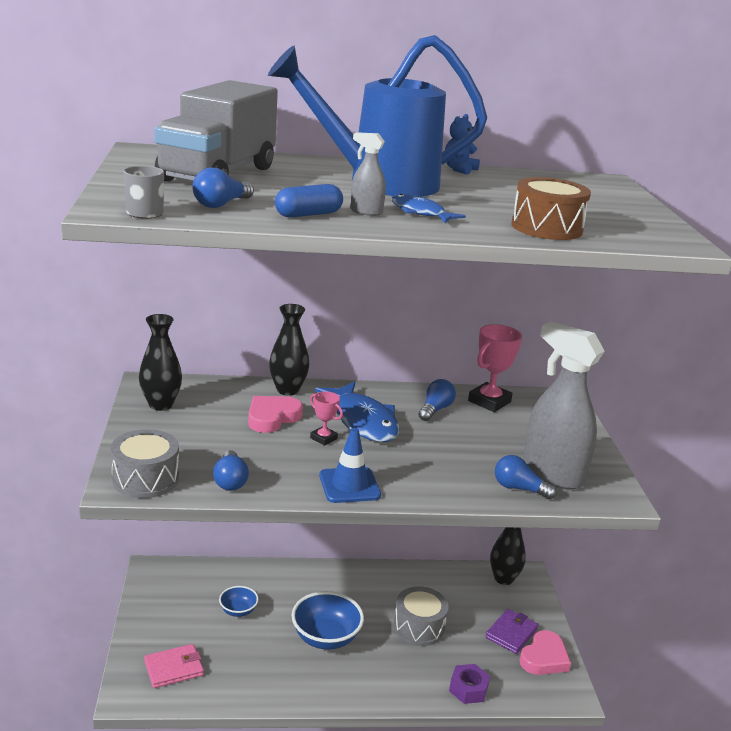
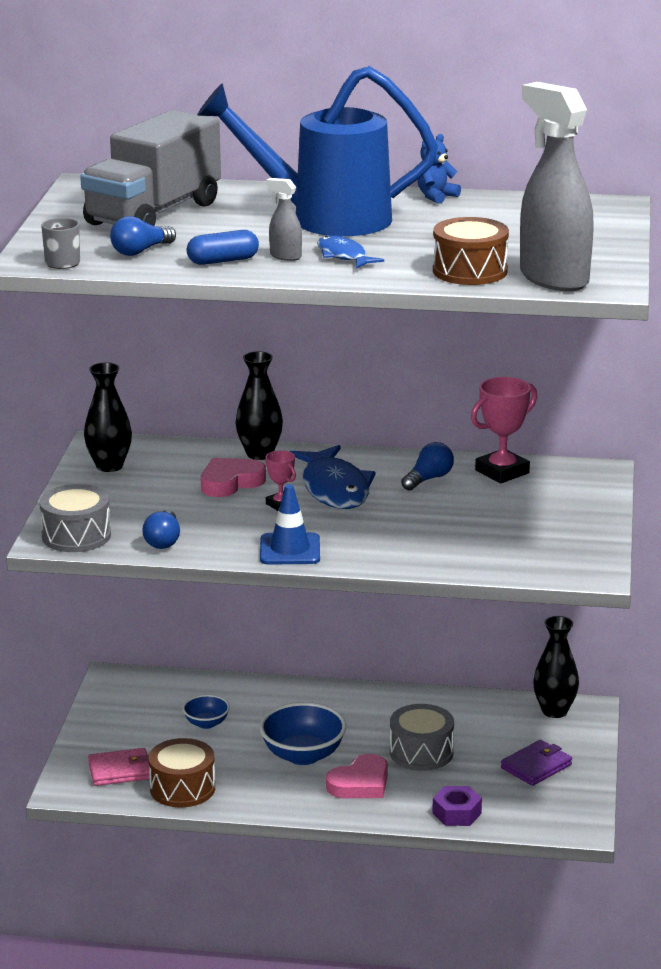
camera: 15 degrees right, 0 degrees up
blue light bulb [495,455,557,499] -> none
pink heart [519,630,571,675] -> pink heart moved to [326,754,388,798]
grey spray bottle [523,322,605,490] -> grey spray bottle moved to [520,82,594,291]
none -> brown drum [149,738,215,808]

